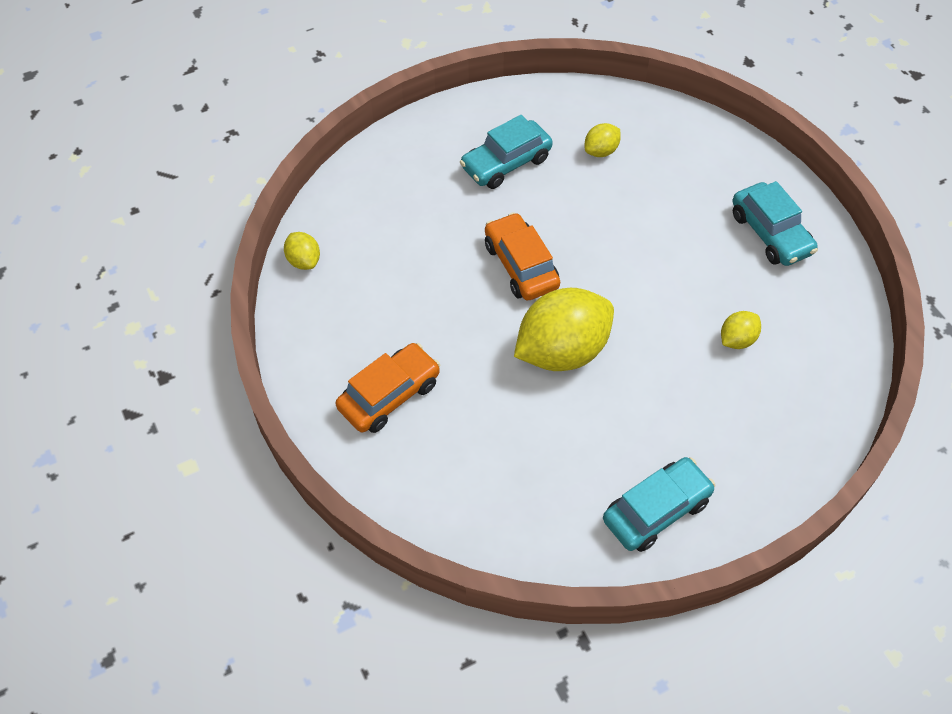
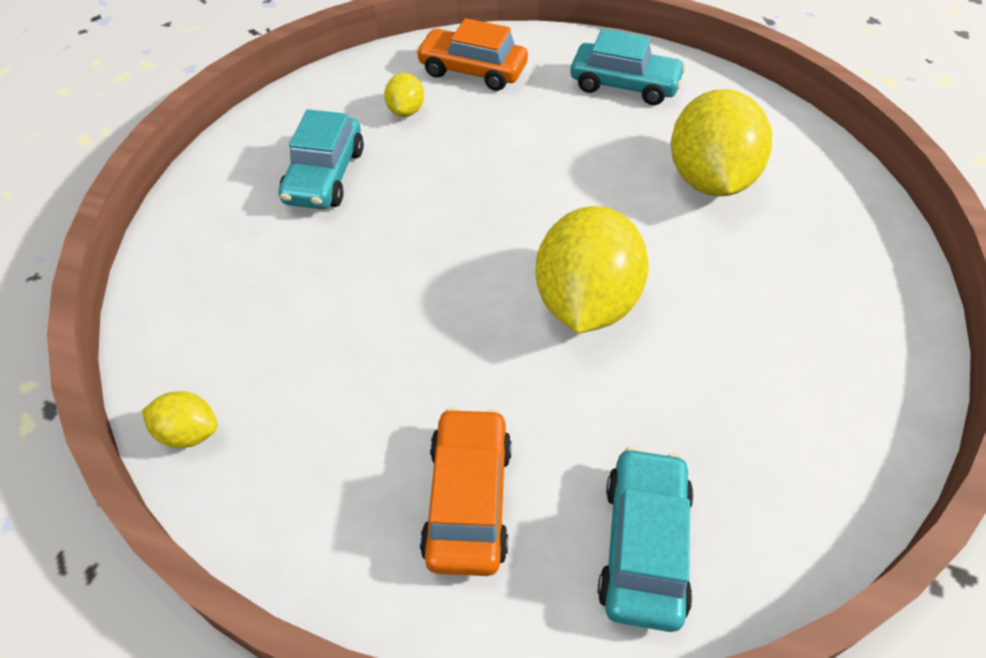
camera: 45 degrees left, 5 degrees down
orange car [485,212,560,300] -> orange car moved to [416,18,528,91]
turquoise car [603,457,715,552] -> turquoise car moved to [598,447,694,632]
yellow lemon [721,311,761,349] -> yellow lemon [671,89,772,197], size x2.18

